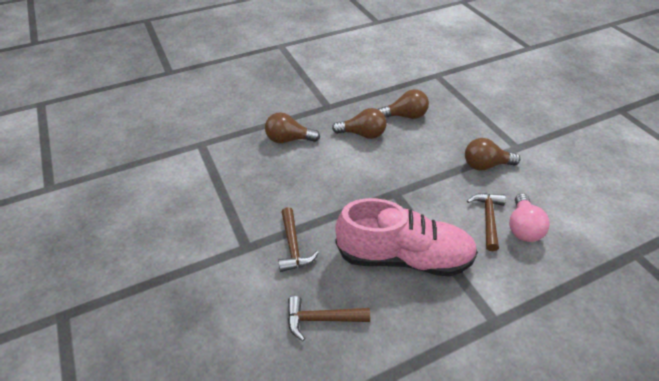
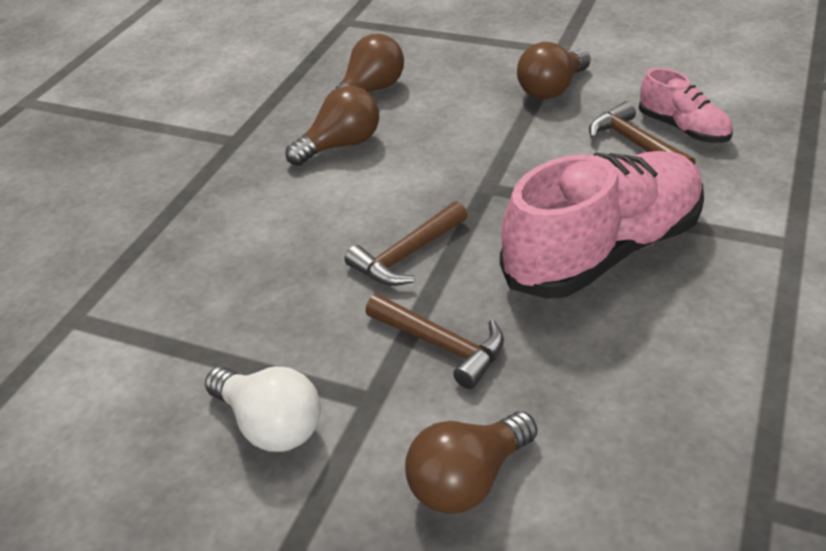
camera: 40 degrees left, 5 degrees down
brown light bulb [265,112,320,143] -> brown light bulb moved to [405,411,537,514]
brown hammer [288,296,370,341] -> brown hammer moved to [345,201,468,286]
pink light bulb [509,193,550,242] -> pink shoe [639,68,733,143]
none -> white light bulb [205,367,321,452]

